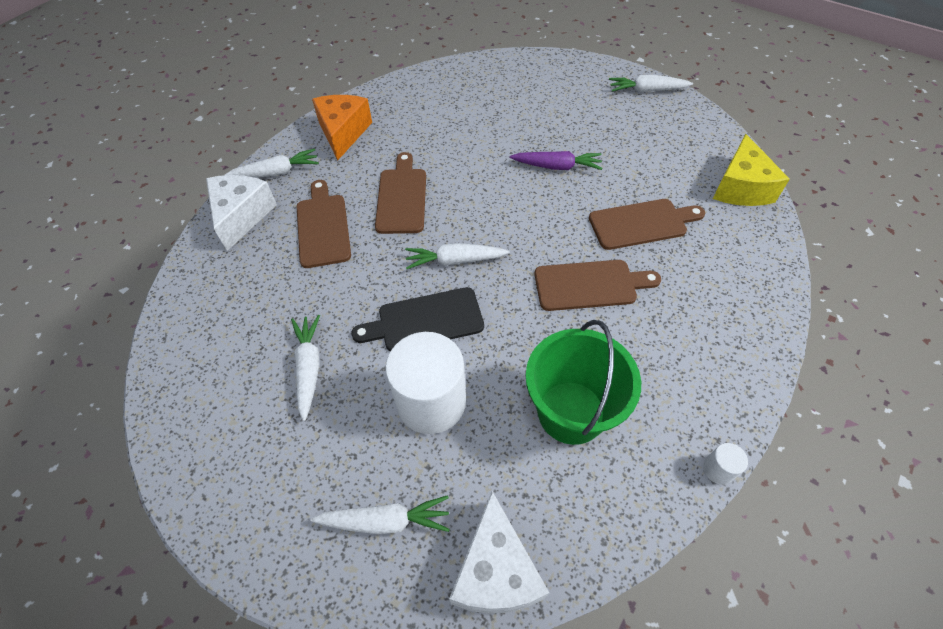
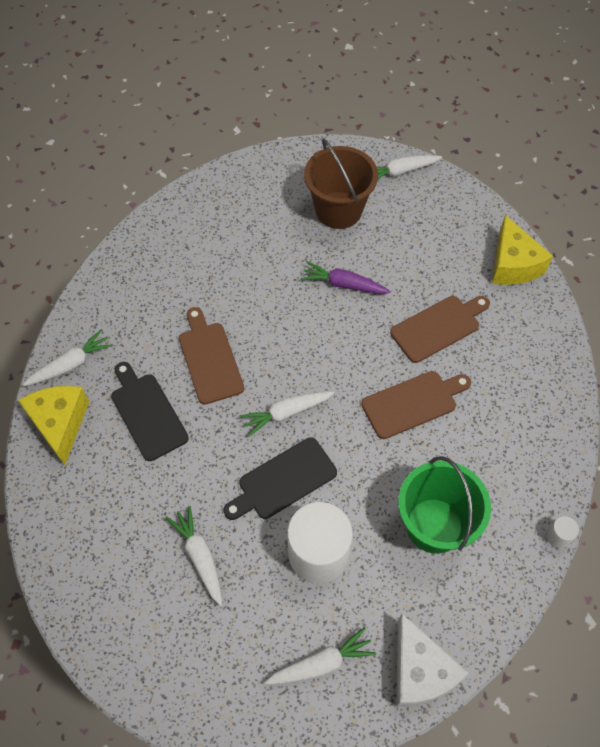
camera: 20 degrees left, 5 degrees up
white cheese [206,175,277,251] -> yellow cheese [18,386,89,465]
brown cutting board [297,180,351,268] -> black cutting board [111,362,189,461]
orange cheese [312,95,372,160] -> none
purple carrot [510,151,603,170] -> purple carrot turned 150 degrees counterclockwise [301,262,391,294]
none -> brown bucket [304,139,378,229]

